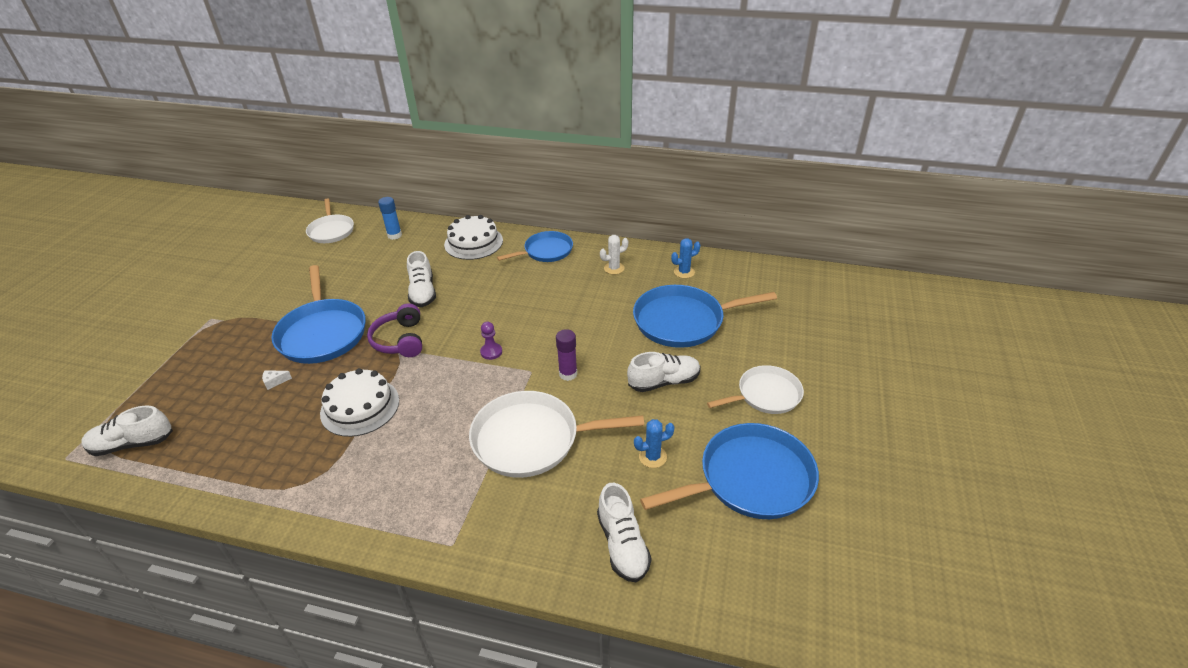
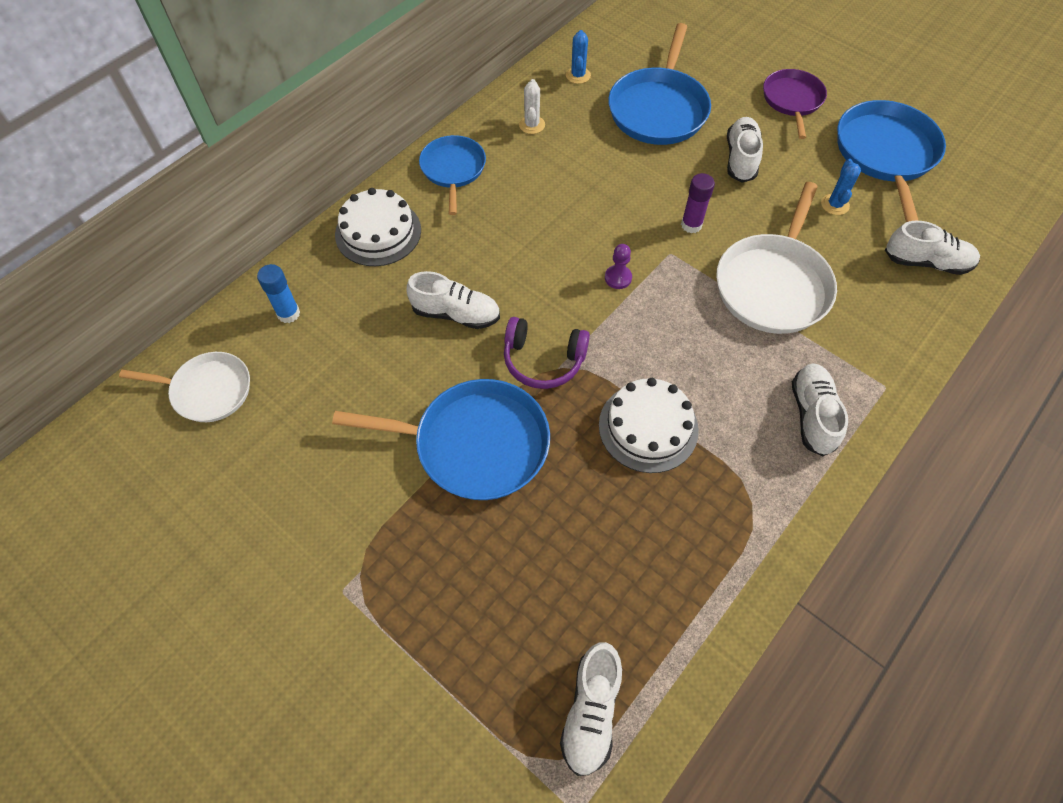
camera: 65 degrees left, 20 degrees up
white cheese [262,370,292,390] -> none
white pan [707,365,804,414] -> purple pan [763,69,827,139]
none -> white shoe [792,363,848,456]

